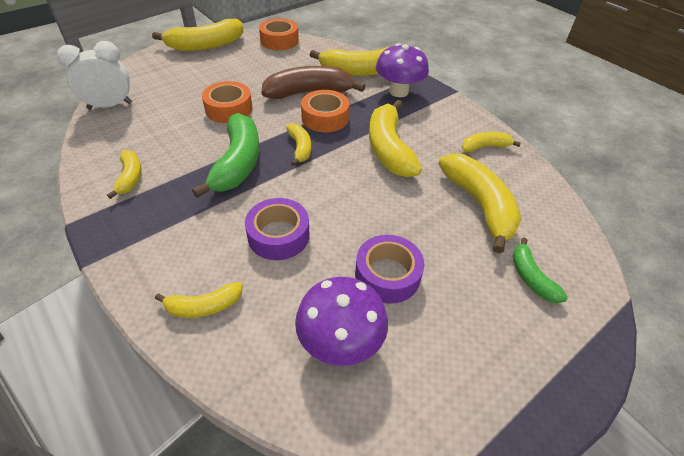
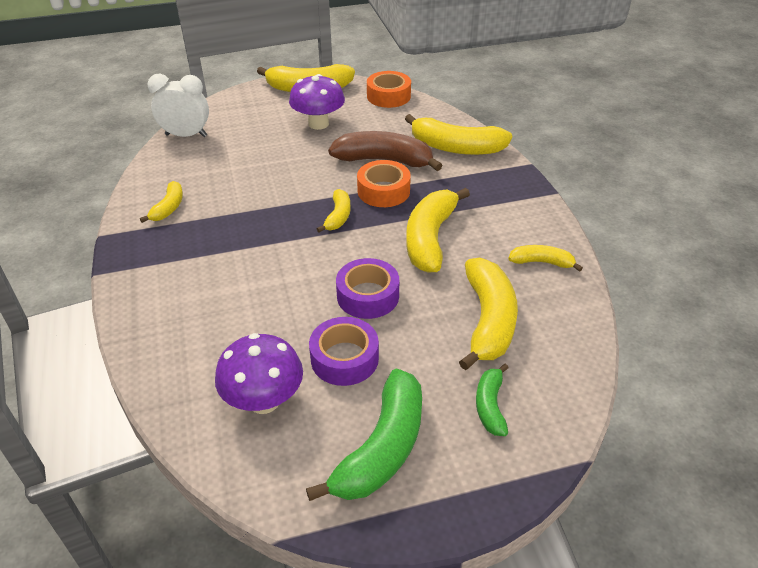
camera: 25 degrees right, 5 degrees down
yellow banana [155,282,243,318] -> none
green banana [192,113,260,198] -> green banana moved to [306,368,422,501]
orange tape [202,81,253,123] -> none
purple tape [245,198,309,260] -> purple tape moved to [336,258,399,319]
purple mushroom [376,43,429,97] -> purple mushroom moved to [289,74,345,130]

